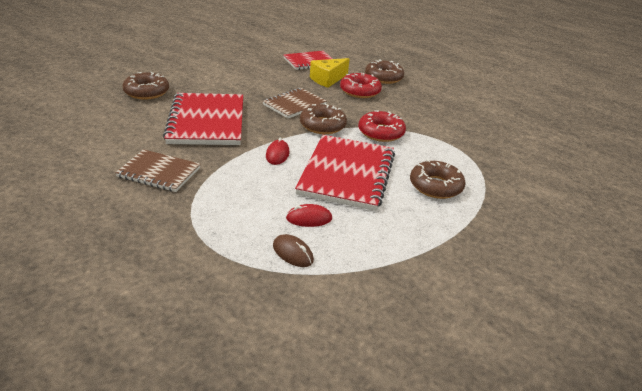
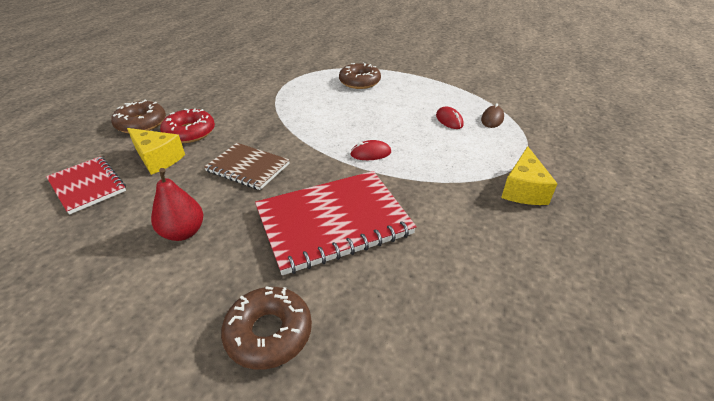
camera: 105 degrees left, 5 degrees up
brown notebook [115,149,200,192] -> none
red notebook [295,135,395,211] -> none
brown donut [300,103,347,134] -> none
red donut [358,110,406,142] -> none
none -> red pear [151,168,203,241]
none -> yellow cheese [501,146,558,205]

